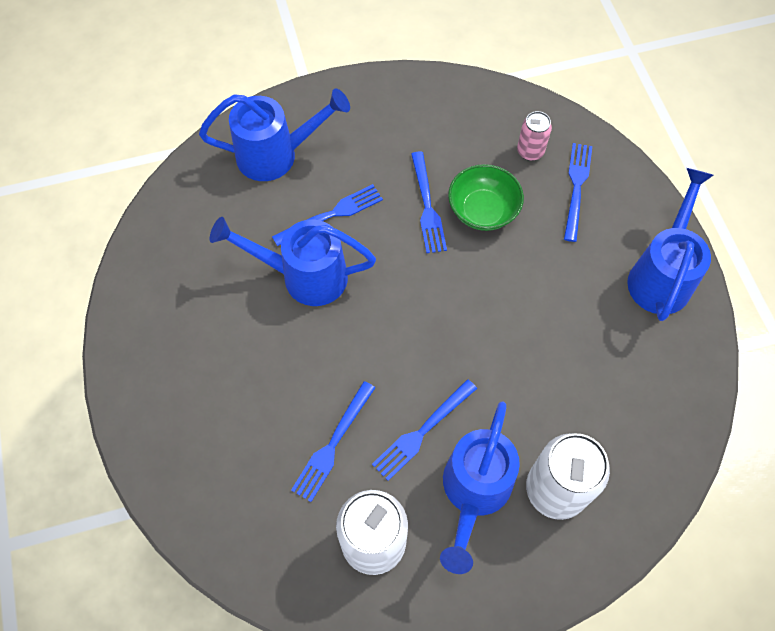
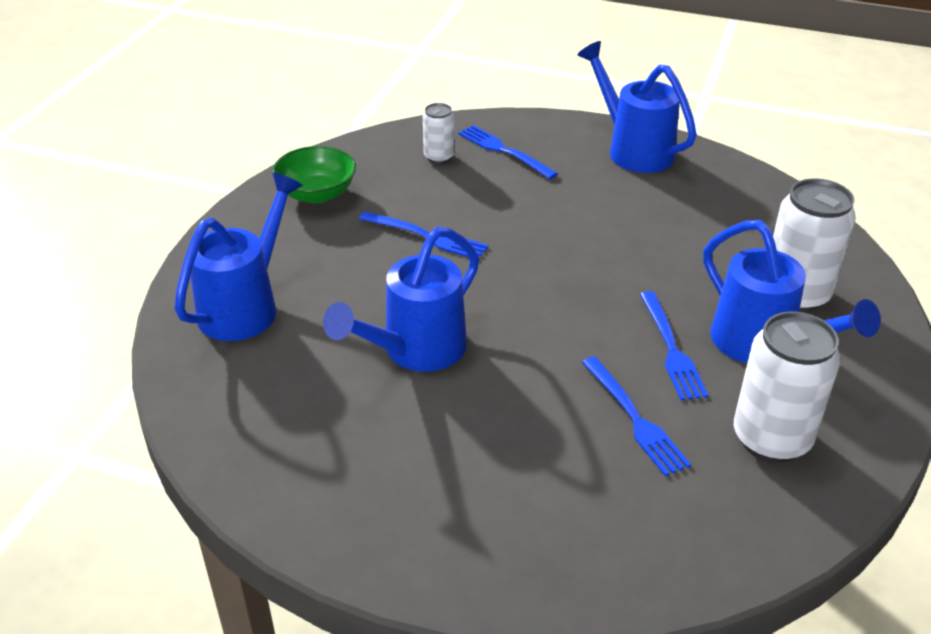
camera: 55 degrees left, 25 degrees down
blue fork [272,184,383,246] -> none
green bowl [448,164,524,231] -> green bowl moved to [272,146,356,203]
pink can [517,111,552,161] -> white can [423,103,455,164]

